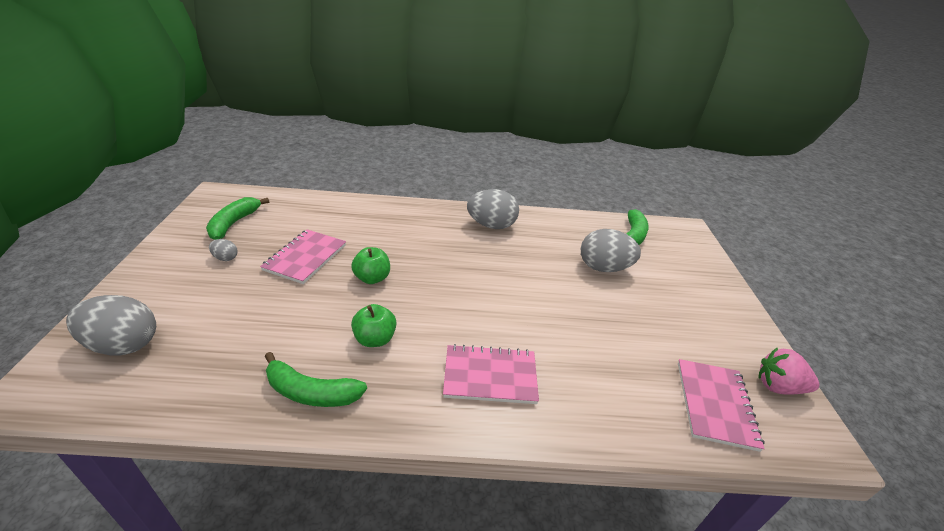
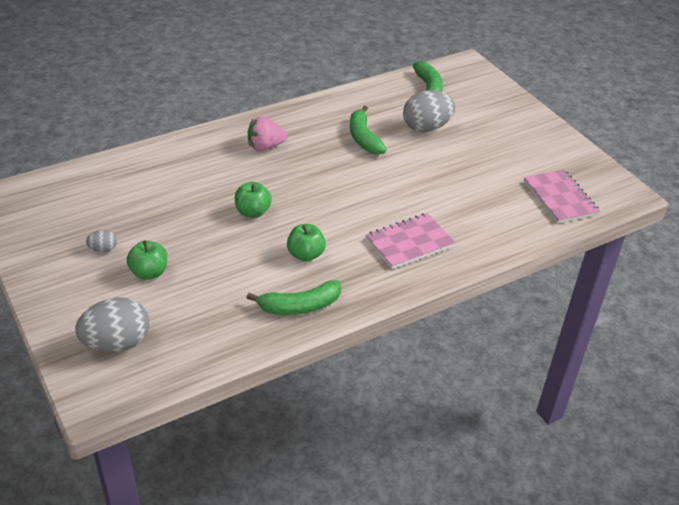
camera: 30 degrees left, 5 degrees up
green banana [206,197,269,240] -> green banana moved to [350,106,387,155]
pink notebook [260,229,346,284] -> none
grey egg [467,189,519,229] -> none
pink strawberry [758,348,819,395] -> pink strawberry moved to [248,116,287,151]
none -> green apple [127,240,167,280]

